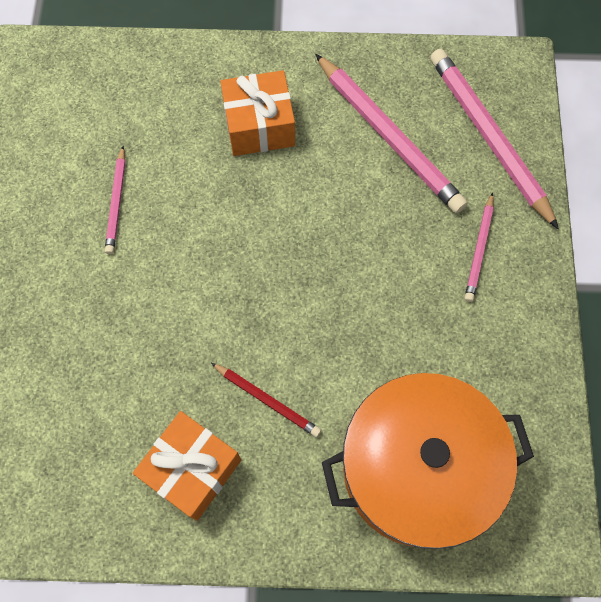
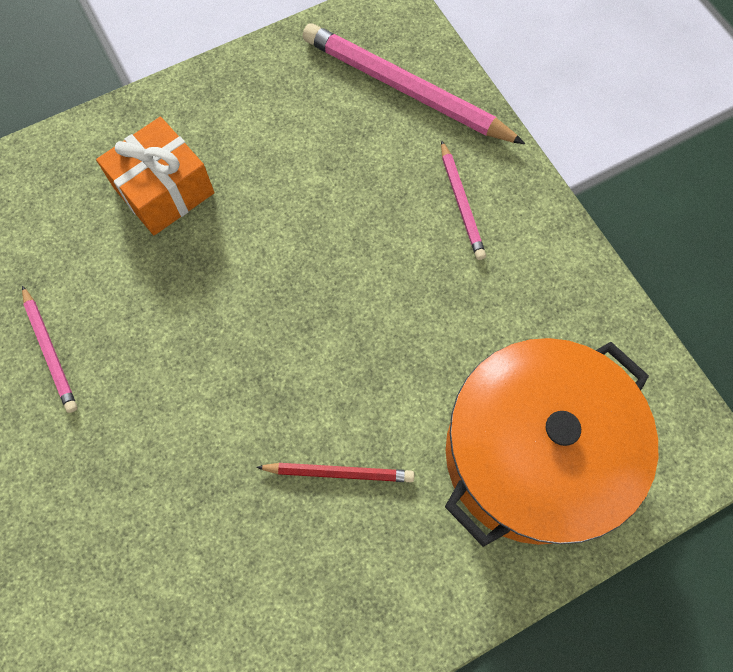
camera: 30 degrees left, 0 degrees up
orange gift [133,411,241,521] -> none
pink pencil [315,54,468,213] -> none

